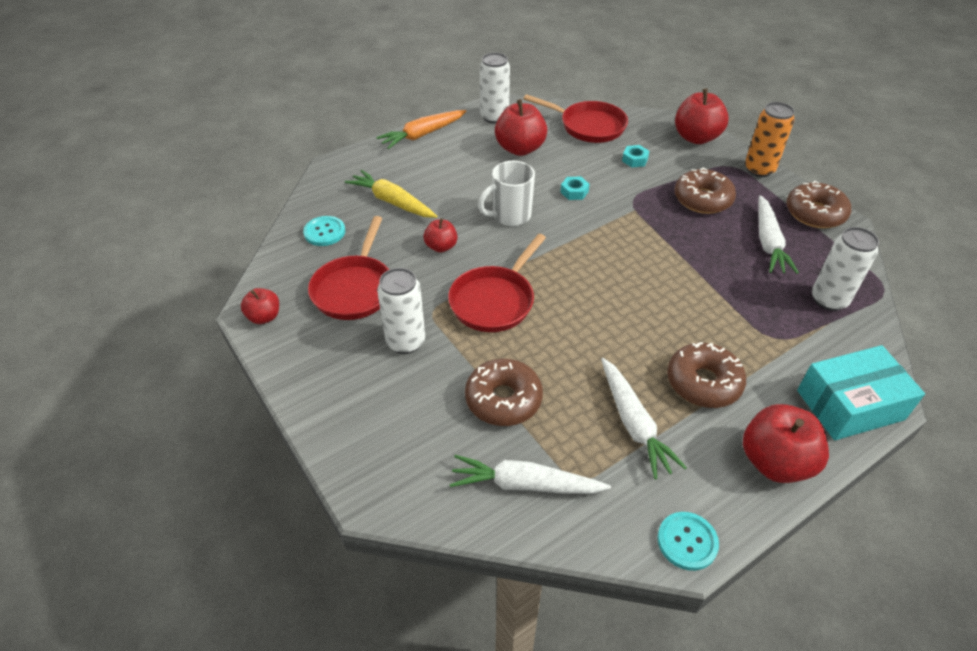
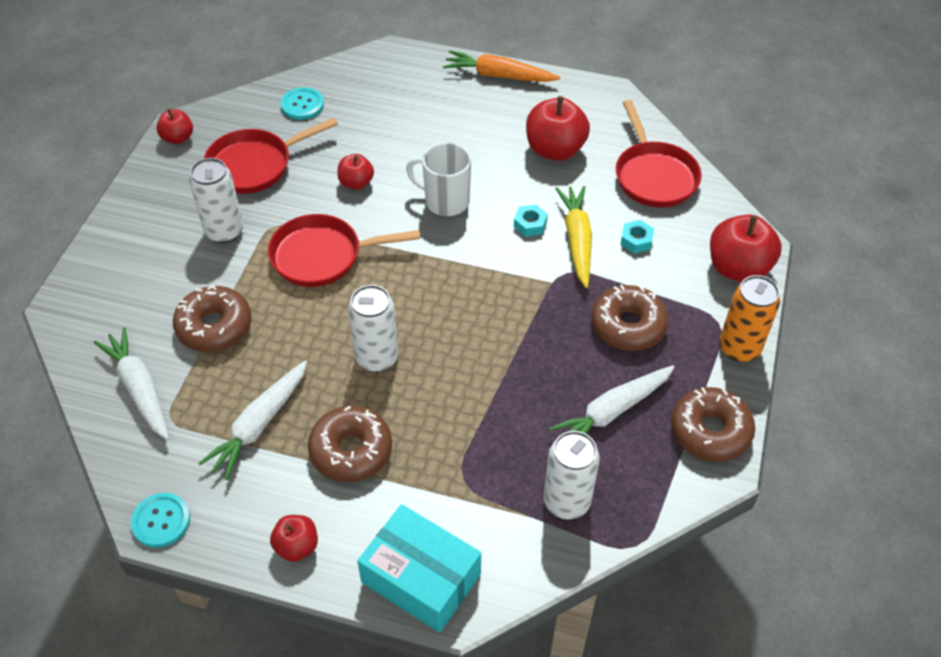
camera: 50 degrees right, 5 degrees up
yellow carrot [345,170,437,218] -> yellow carrot moved to [555,186,592,288]
white can [480,53,510,124] -> white can moved to [348,285,398,372]
red apple [743,404,829,483] -> red apple [270,515,318,562], size x0.56

